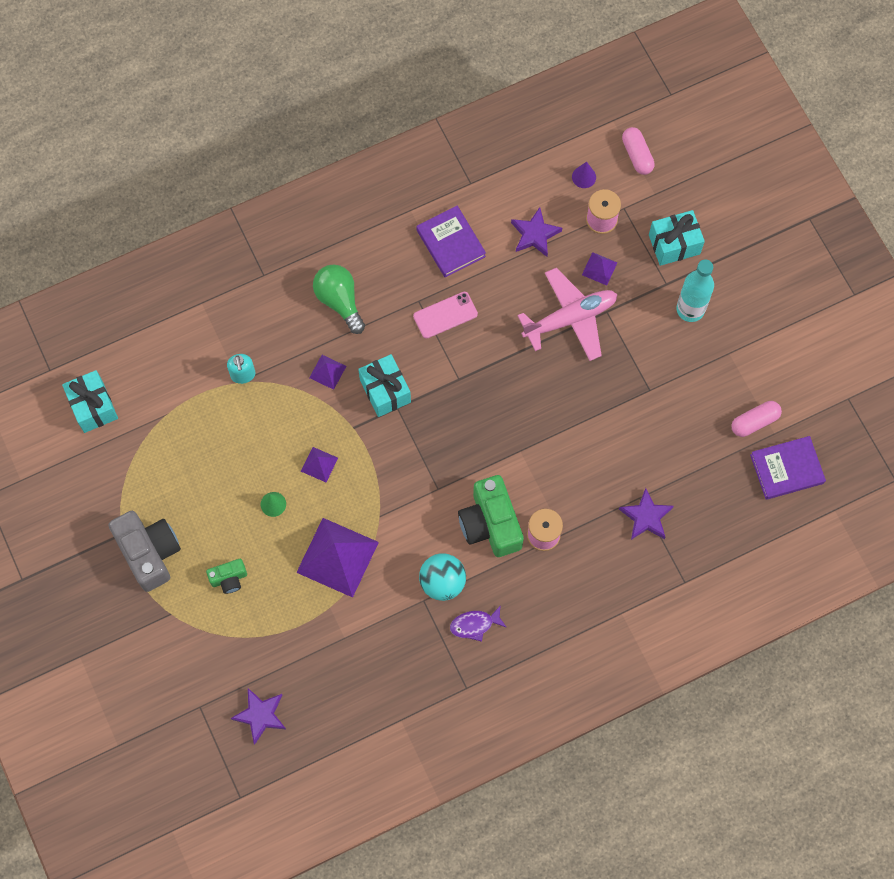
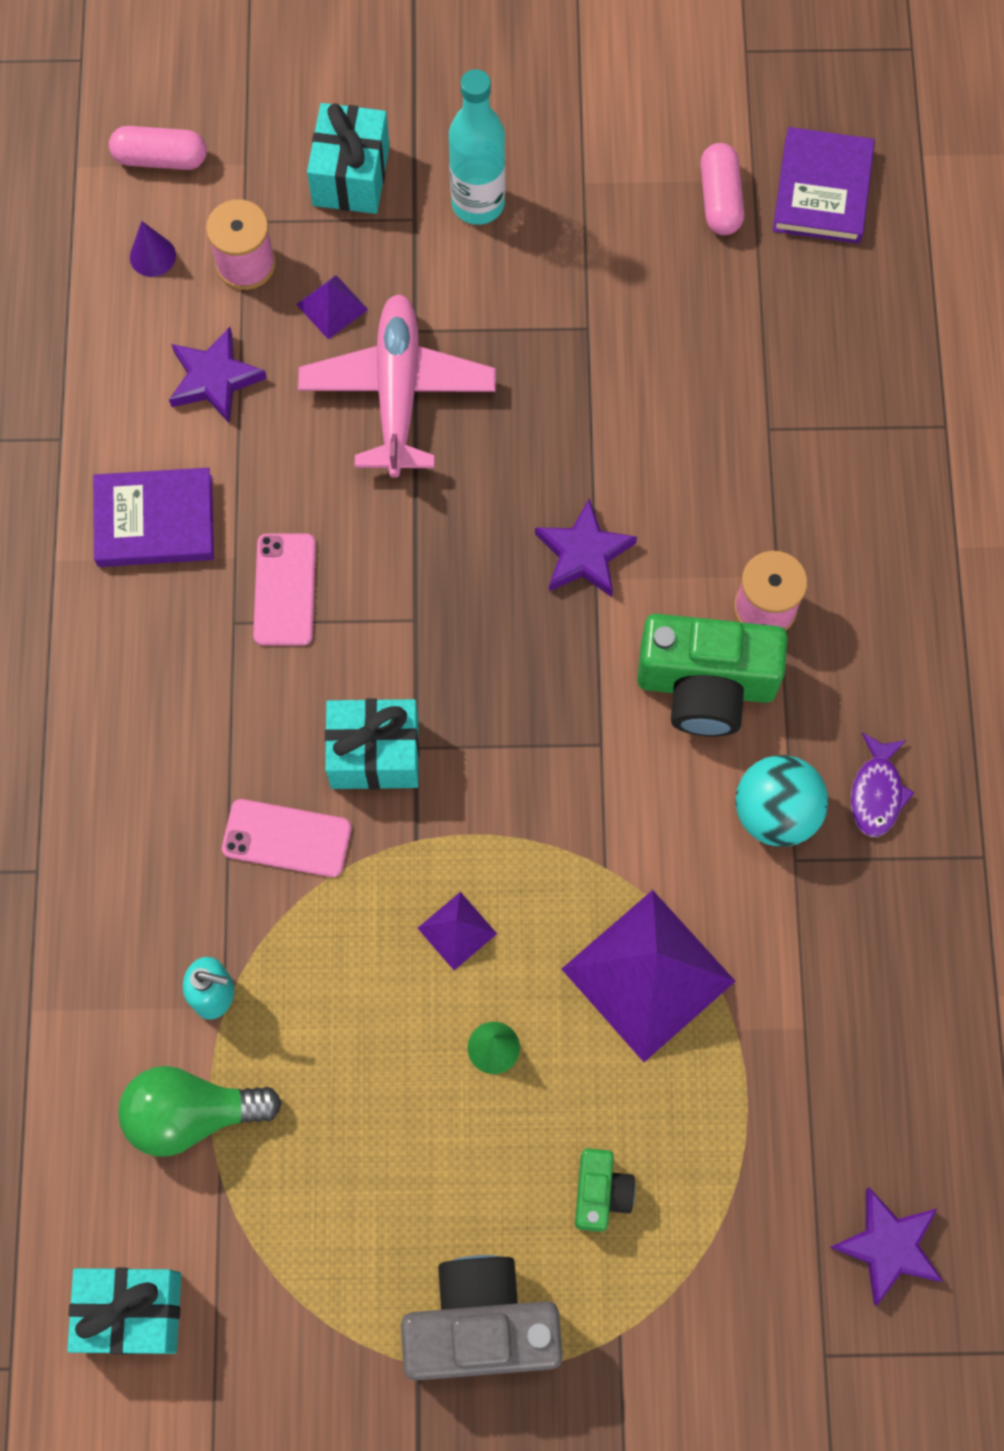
camera: 65 degrees left, 0 degrees up
purple pyramid [309,355,346,390] -> pink phone [222,799,351,877]
green light bulb [313,265,365,334] -> green light bulb moved to [118,1066,282,1157]
purple star [619,488,674,540] -> purple star moved to [535,498,637,597]

